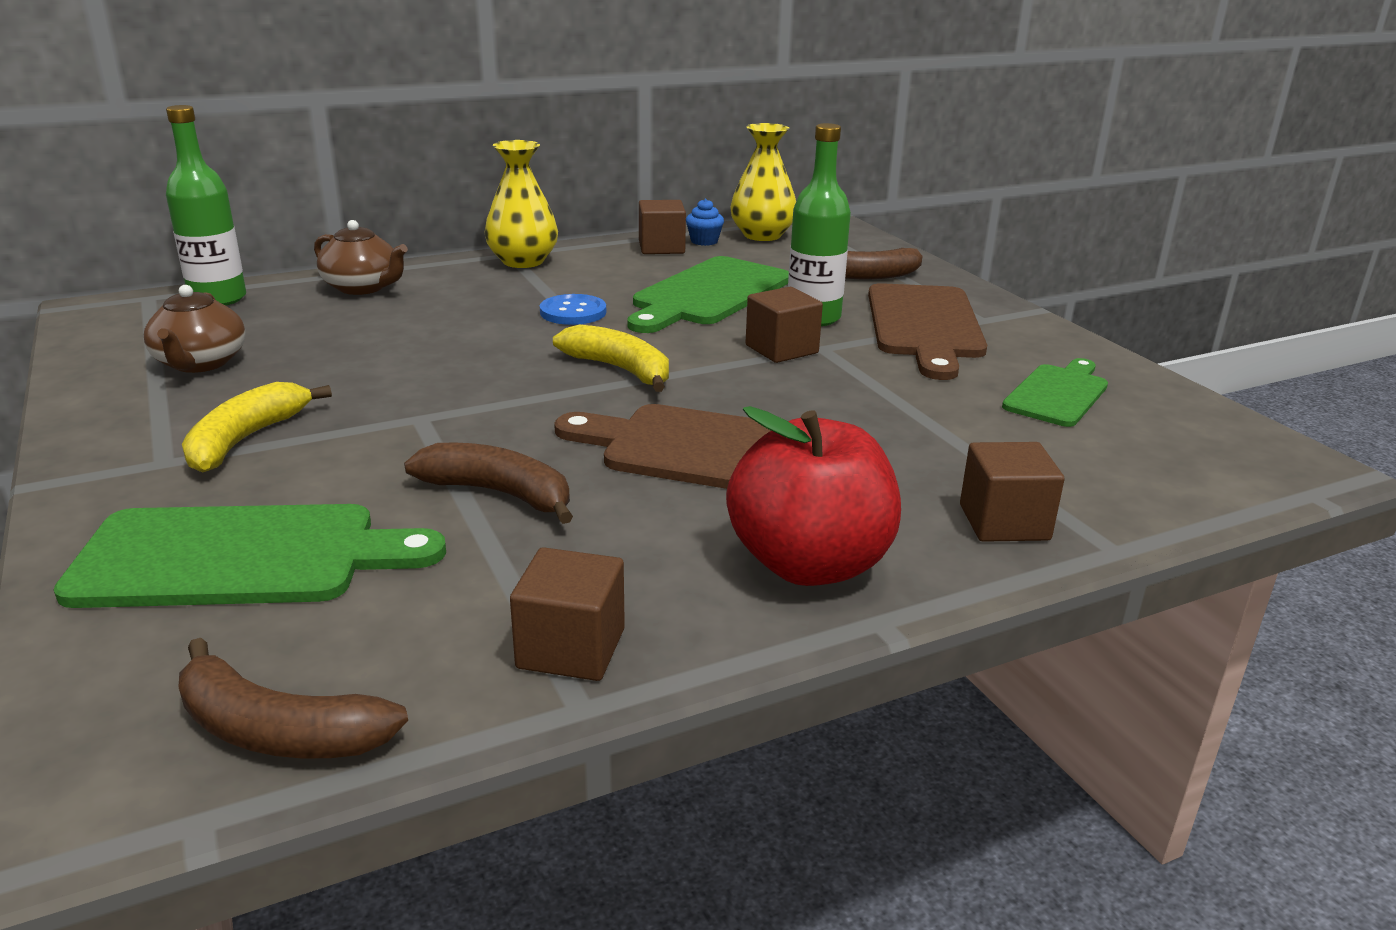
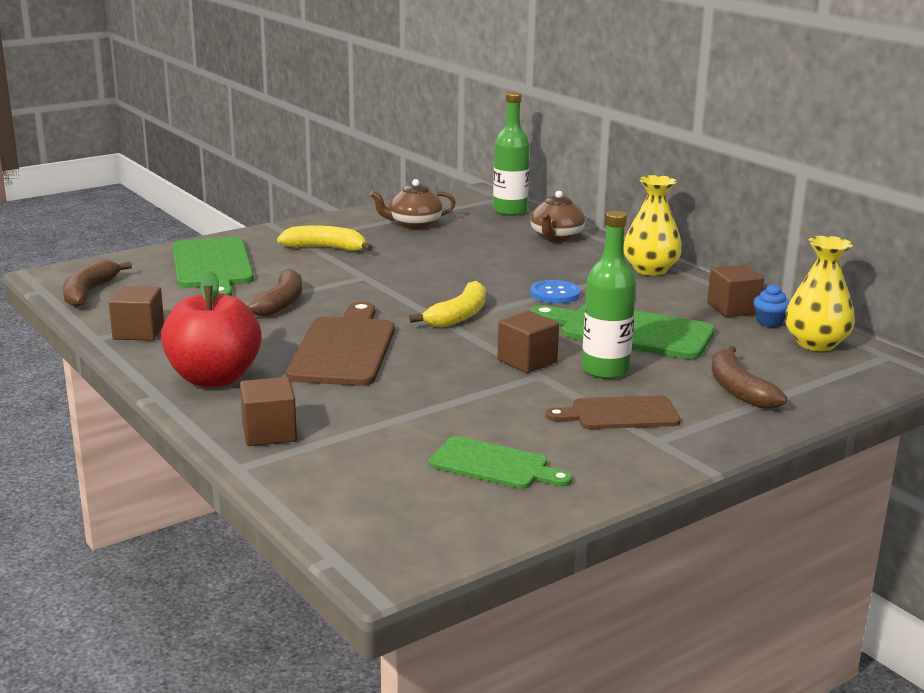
camera: 80 degrees right, 5 degrees down
brown cutting board [868,283,987,380] -> brown cutting board [546,395,681,429], size x0.62

